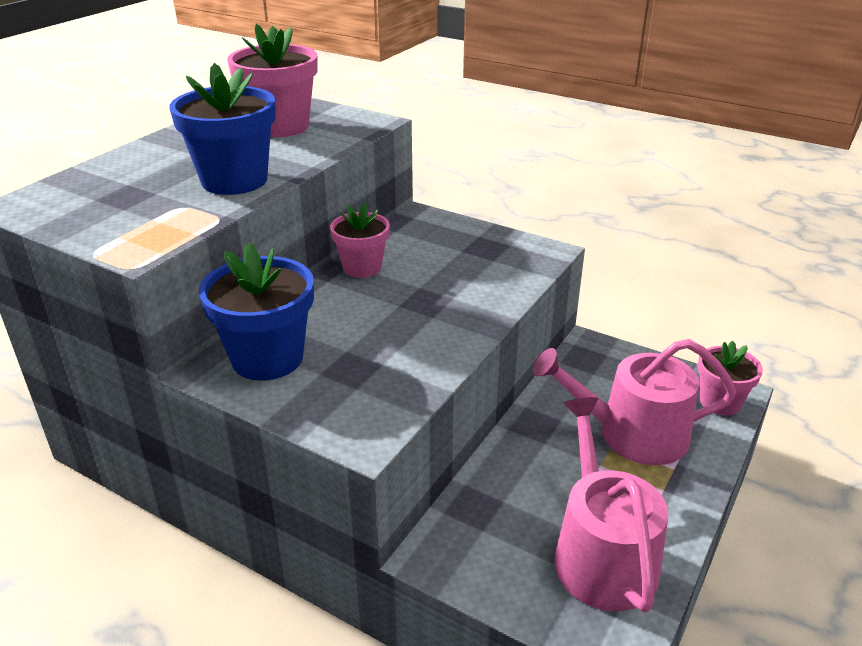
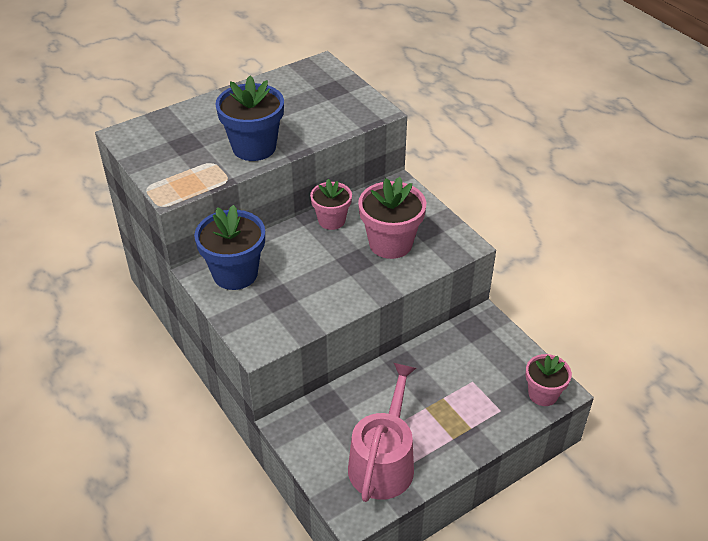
camera: 25 degrees right, 10 degrees up
pink flower pot [227,24,317,137] -> pink flower pot moved to [358,177,426,259]
pink watering can [533,339,737,465] -> none

